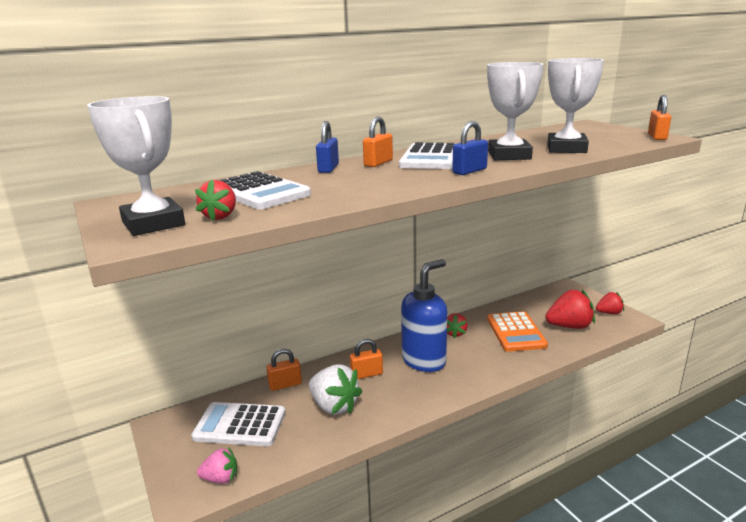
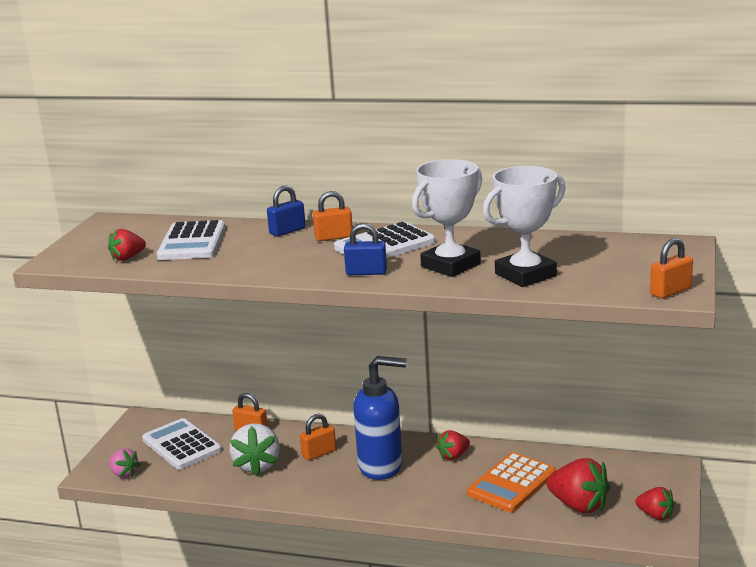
camera: 45 degrees right, 0 degrees up
white trophy [87,96,185,236] -> none
orange padlock [350,339,383,379] -> orange padlock turned 60 degrees counterclockwise [300,414,336,461]

